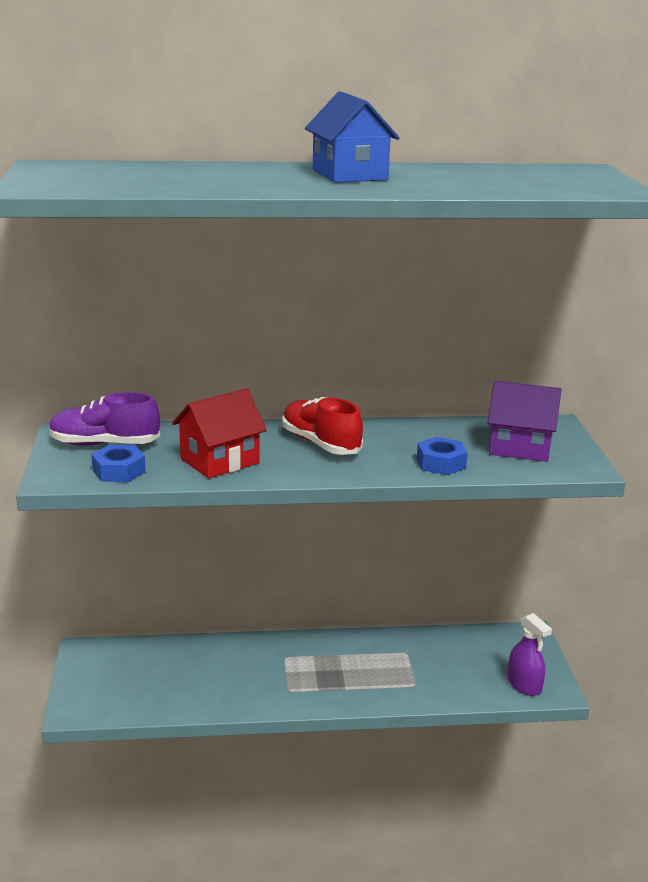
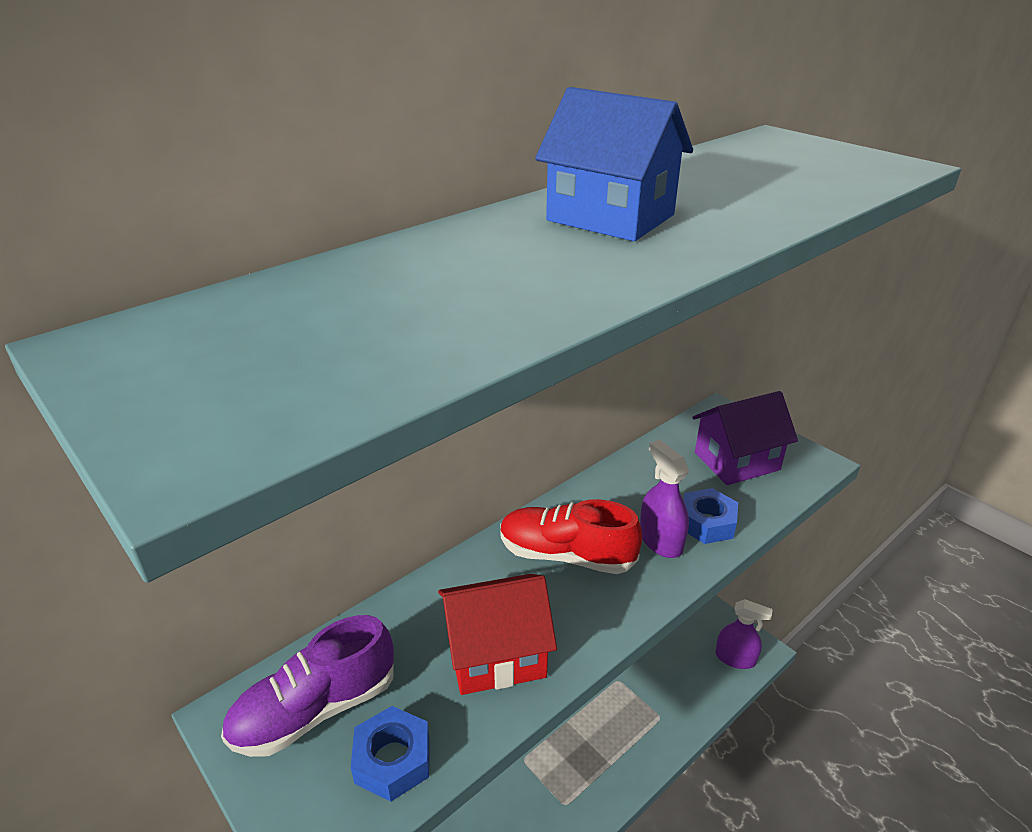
camera: 35 degrees left, 10 degrees up
red house [172,389,267,478] -> red house turned 60 degrees clockwise [438,574,557,695]
none -> purple spray bottle [640,440,689,558]

